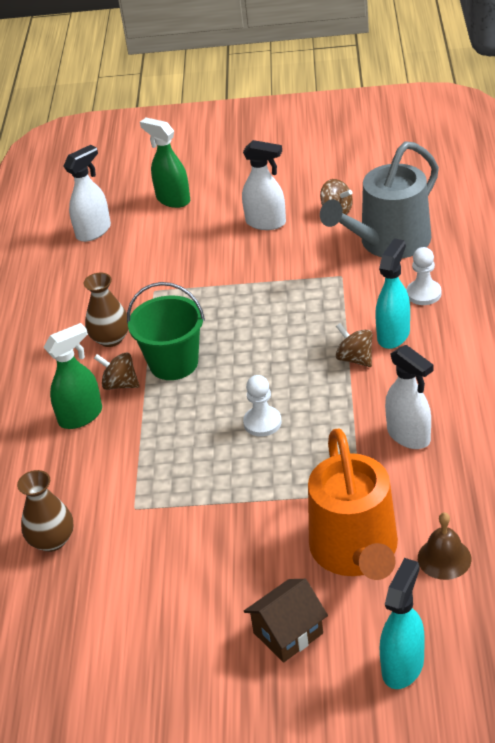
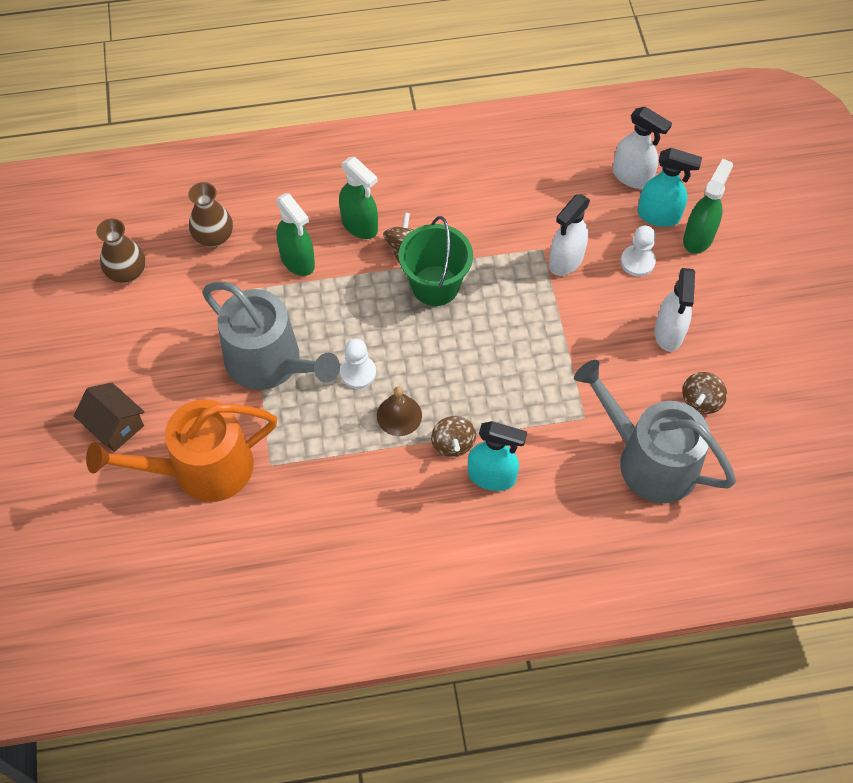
camera: 75 degrees right, 20 degrees up
brown vase [84,273,129,347] -> brown vase moved to [96,219,145,283]
brown spinning top [336,323,372,367] -> brown spinning top turned 135 degrees clockwise [431,416,476,457]
turquoise spray bottle [380,558,425,689] -> turquoise spray bottle moved to [638,148,702,227]
white spray bottle [385,345,434,449] -> white spray bottle moved to [549,194,590,276]
white pawn [406,247,441,305] -> white pawn moved to [621,226,656,277]
brown bell [418,512,471,580] -> brown bell moved to [377,387,422,436]
none -> grey watering can [202,282,340,390]
none -> green spray bottle [276,193,315,276]

